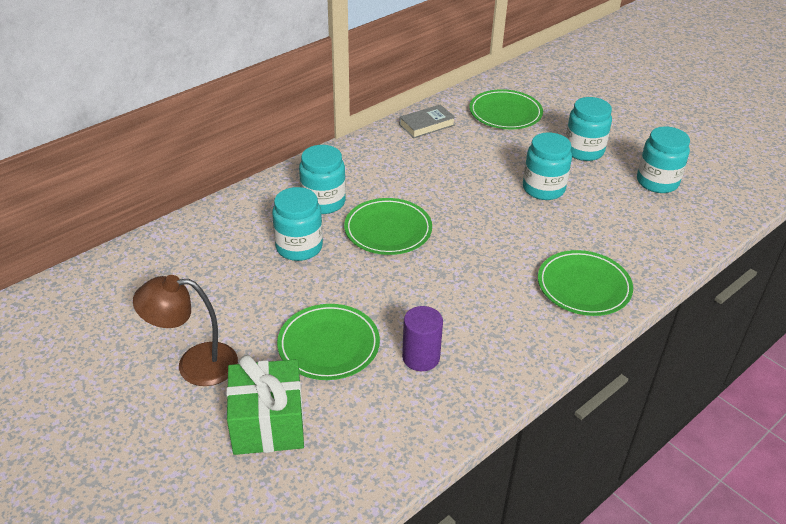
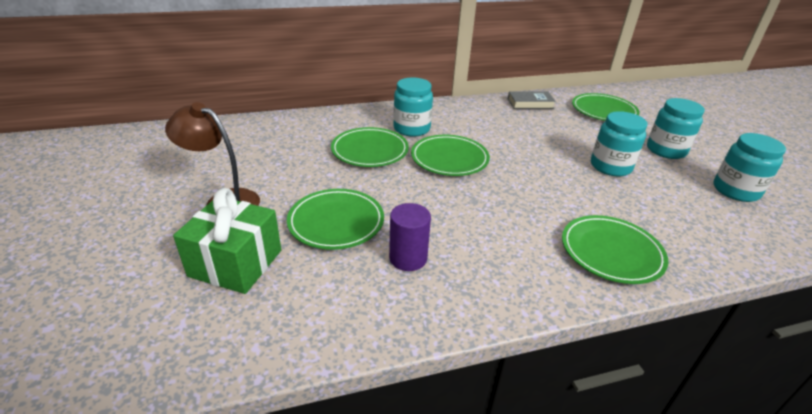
camera: 25 degrees right, 5 degrees down
turquoise jar [272,187,323,261] -> green plate [331,127,409,167]

